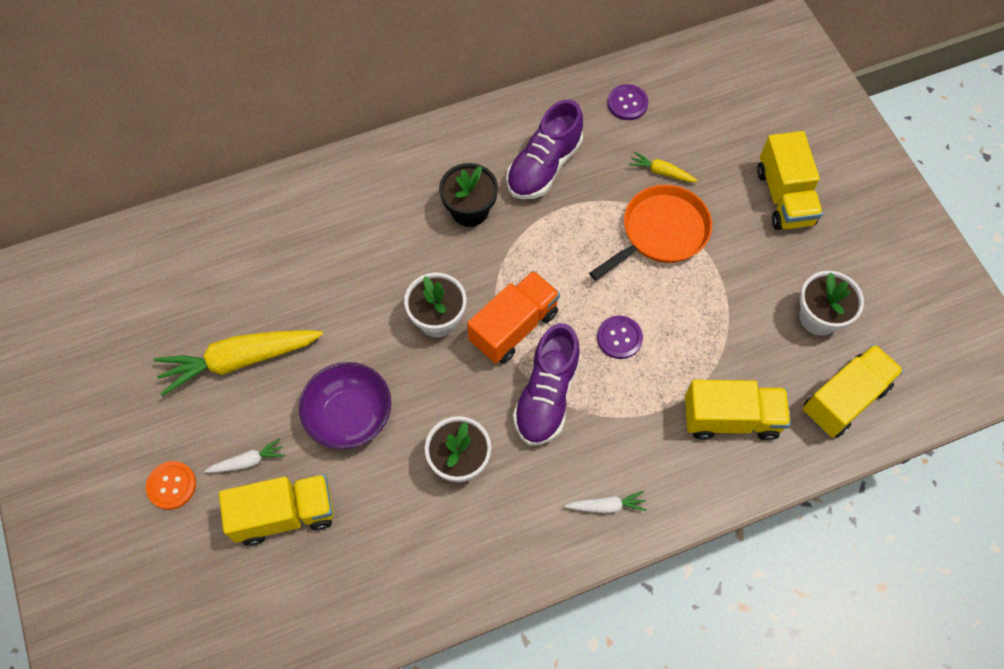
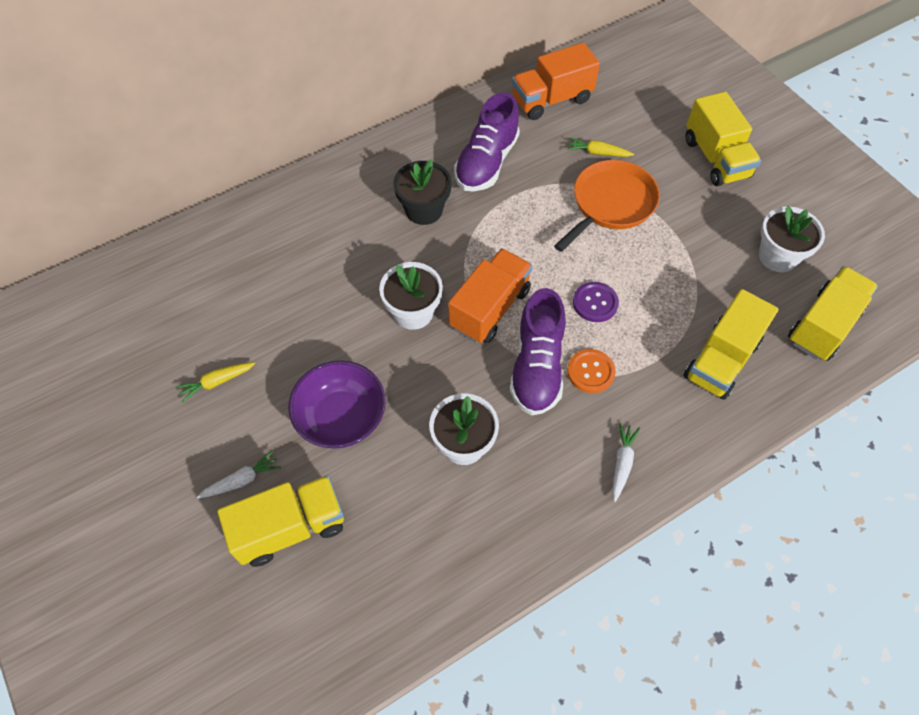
camera: 10 degrees left, 5 degrees down
orange button [146,461,196,510] -> orange button moved to [567,349,616,393]
yellow carrot [154,330,323,396] -> yellow carrot [176,362,256,403], size x0.46
white carrot [565,491,647,513] -> white carrot turned 60 degrees counterclockwise [612,423,640,502]
purple button [607,84,648,120] -> orange truck [512,42,600,120]
yellow truck [685,380,791,440] -> yellow truck turned 135 degrees clockwise [684,289,779,400]

